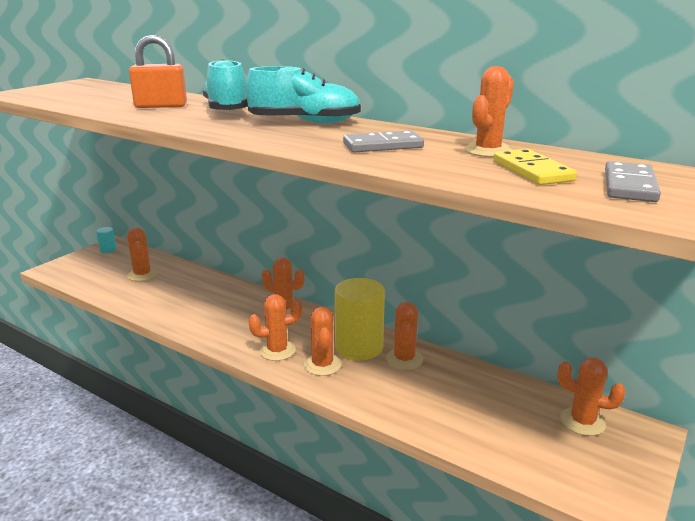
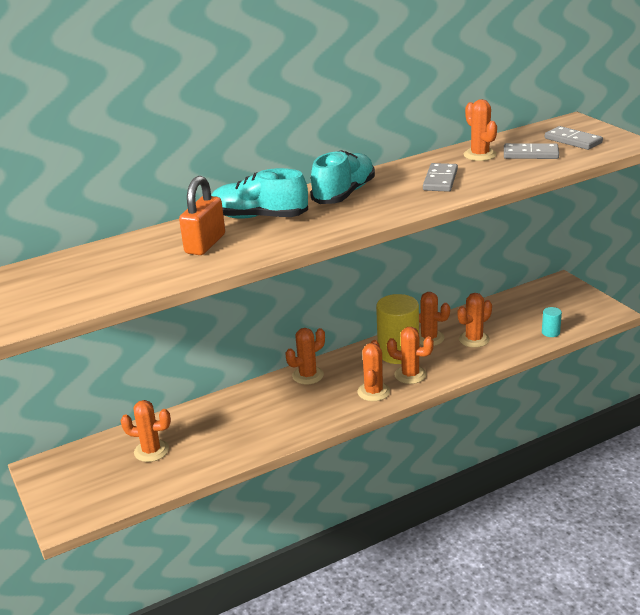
camera: 60 degrees left, 5 degrees up
turquoise cylinder [96,227,117,253] -> turquoise cylinder moved to [542,307,562,337]
yellow domino [494,149,577,185] -> grey domino [504,143,559,159]
orange cactus [557,358,626,436] -> orange cactus moved to [457,293,492,348]

